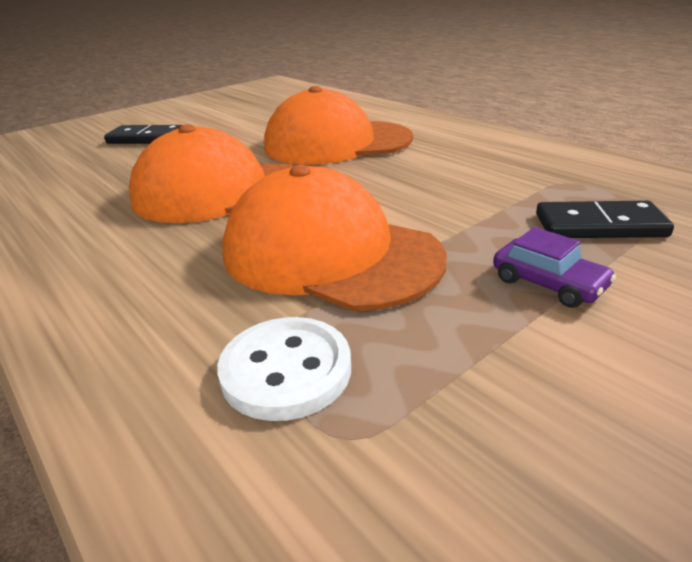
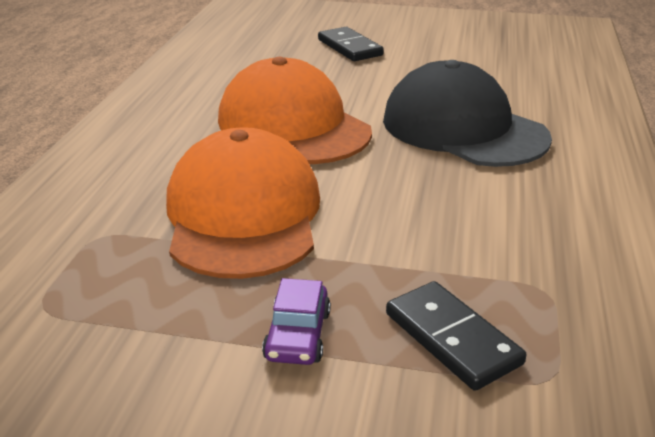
camera: 50 degrees right, 0 degrees up
white button [217,317,351,421] -> none
orange cap [264,86,413,165] -> black cap [383,60,552,167]

